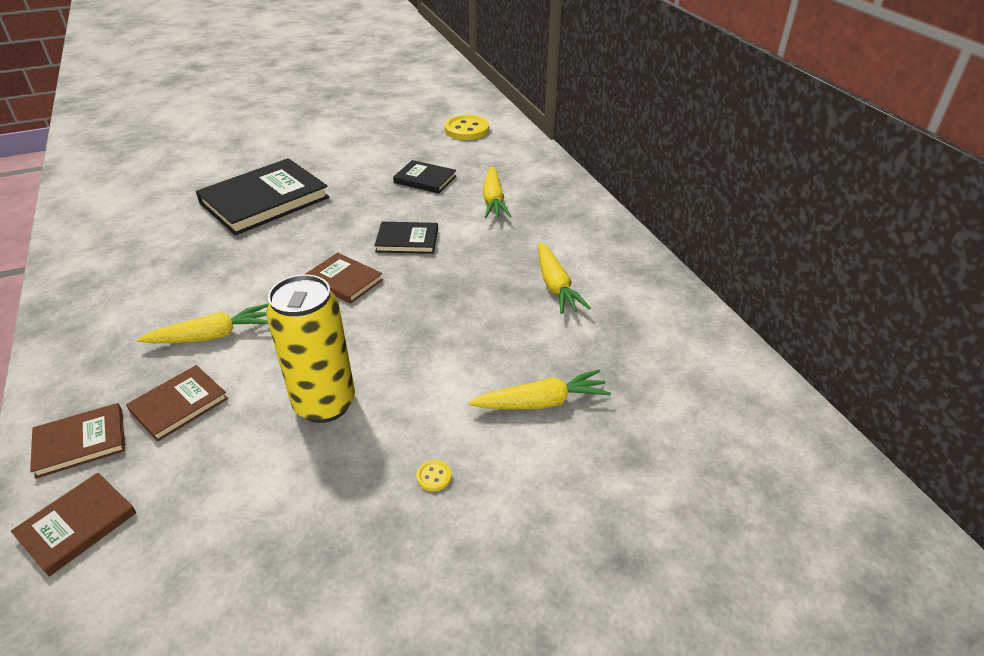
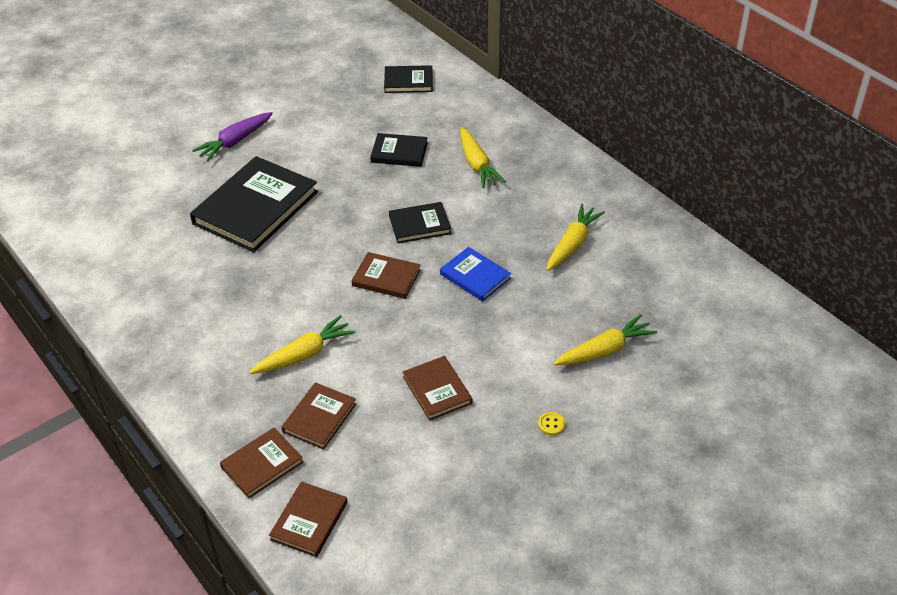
camera: 15 degrees left, 5 degrees up
yellow can [266,275,355,423] -> brown book [403,356,472,421]
yellow button [445,115,489,140] -> black book [384,65,433,93]
yellow carrot [538,242,590,314] -> yellow carrot turned 120 degrees counterclockwise [547,204,605,271]
none -> purple carrot [192,112,273,161]
none -> blue book [440,247,511,302]

